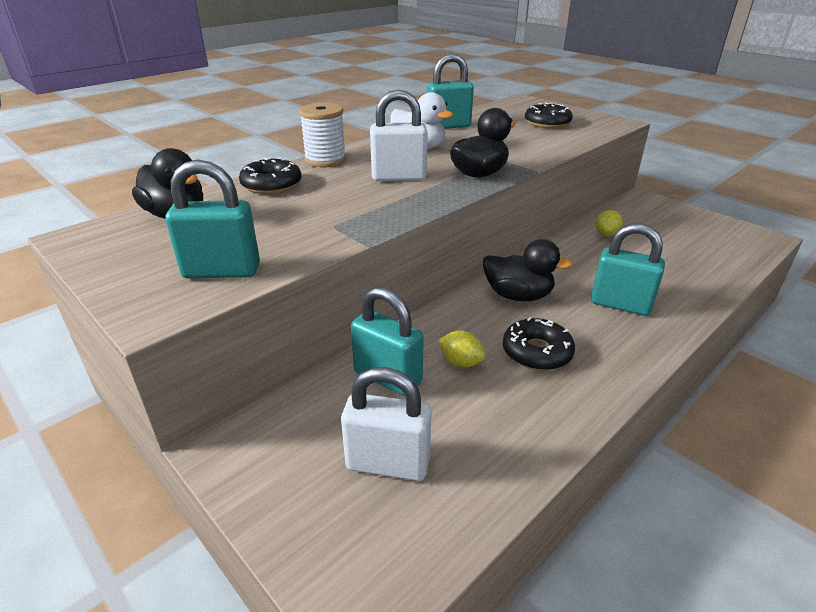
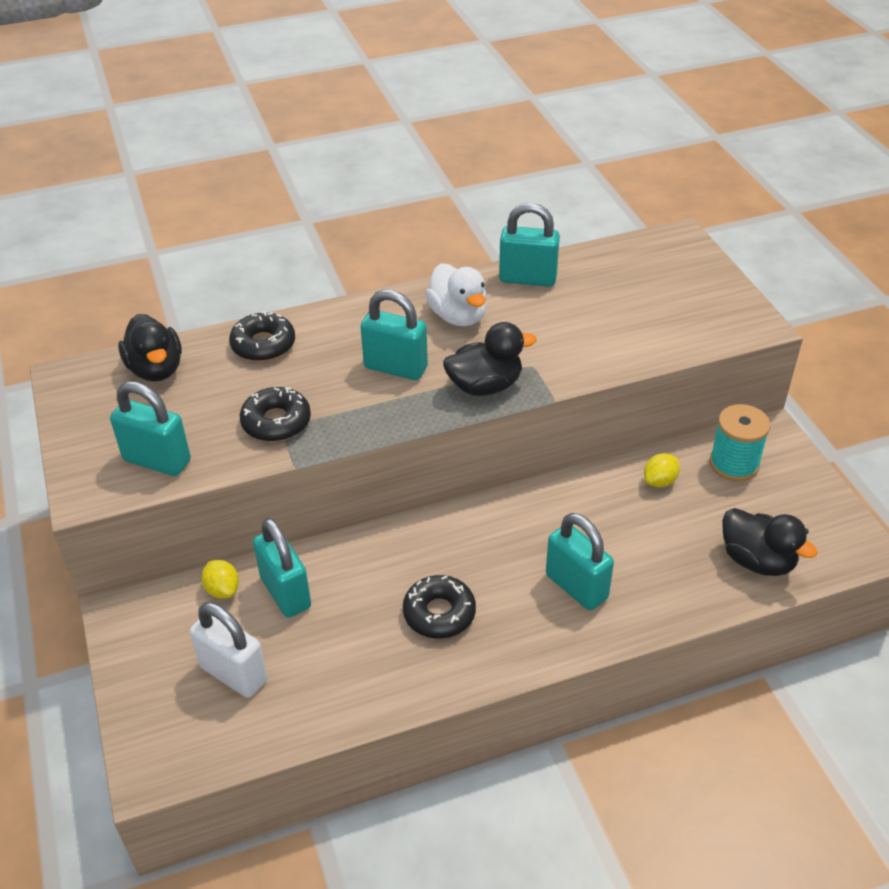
camera: 25 degrees right, 10 degrees up
white spool [299,103,346,167] -> none
white padlock [370,90,428,181] -> turquoise padlock [361,290,428,380]
yellow lemon [439,331,486,367] -> yellow lemon moved to [201,560,239,599]
black duck [483,239,573,301] -> black duck moved to [722,508,818,576]
black donut [525,103,573,128] -> black donut moved to [240,387,311,442]
none -> turquoise spool [710,404,770,482]

